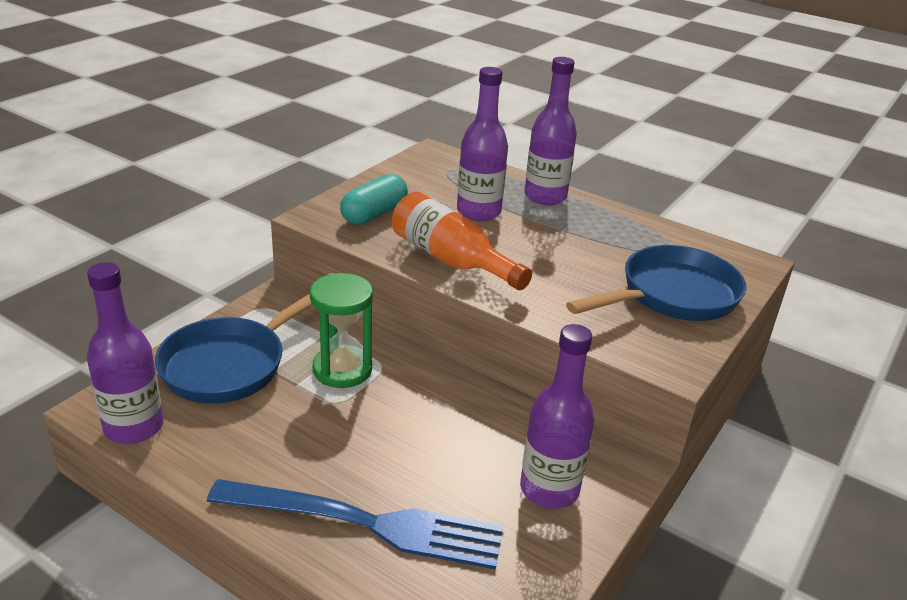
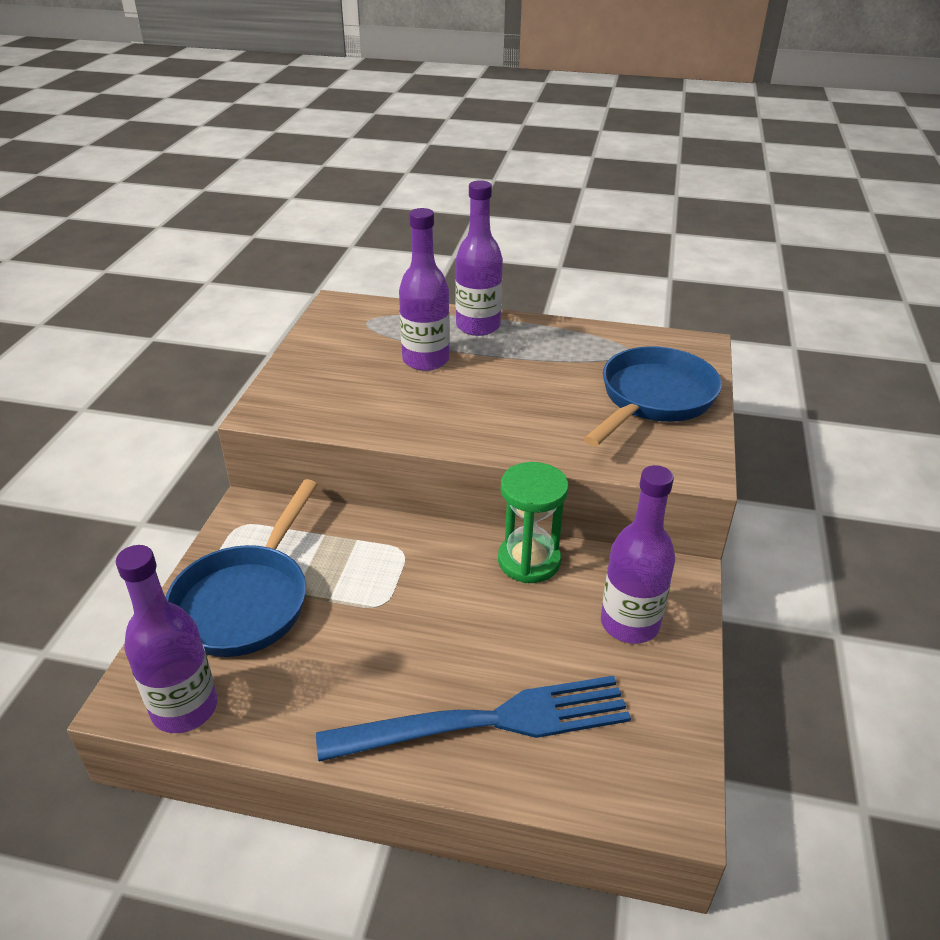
camera: 20 degrees left, 5 degrees up
green hourglass [310,273,373,388] -> green hourglass moved to [498,462,568,583]
turquoise capsule [340,174,408,225] -> none
orange bottle [392,192,532,290] -> none

